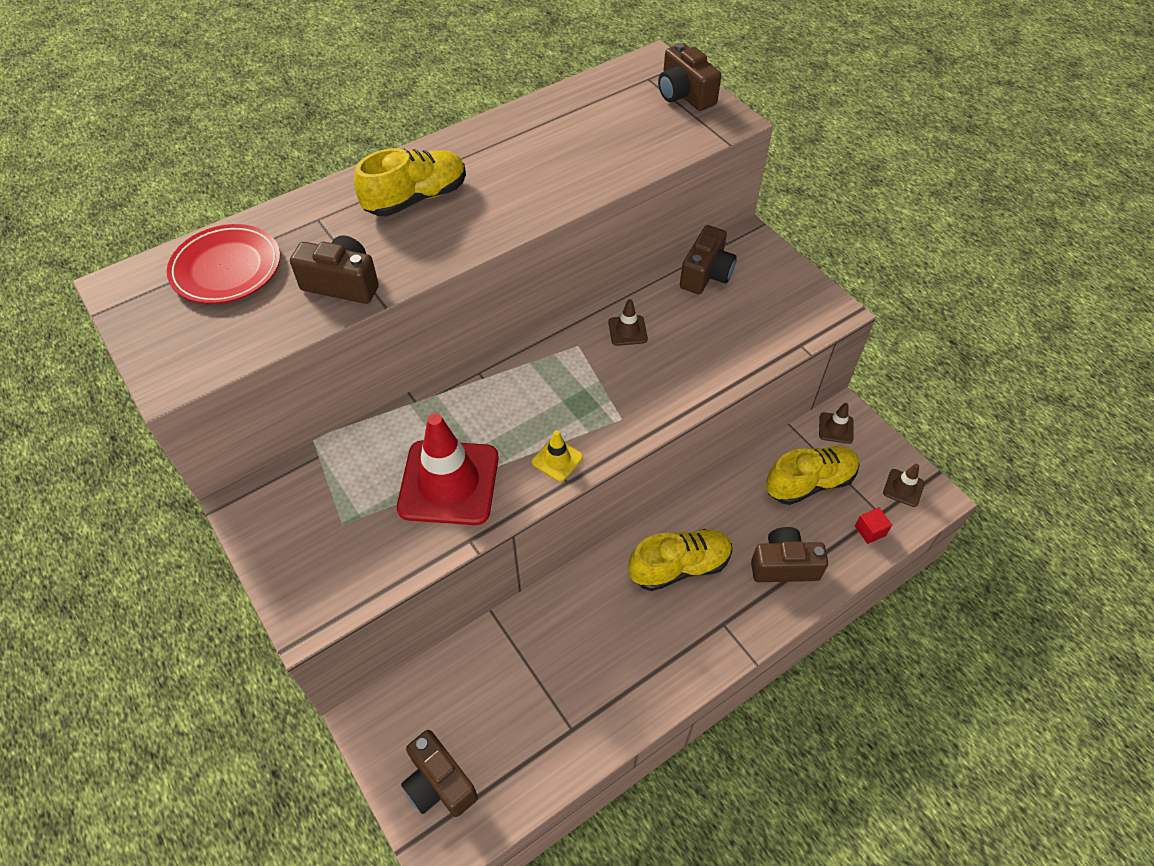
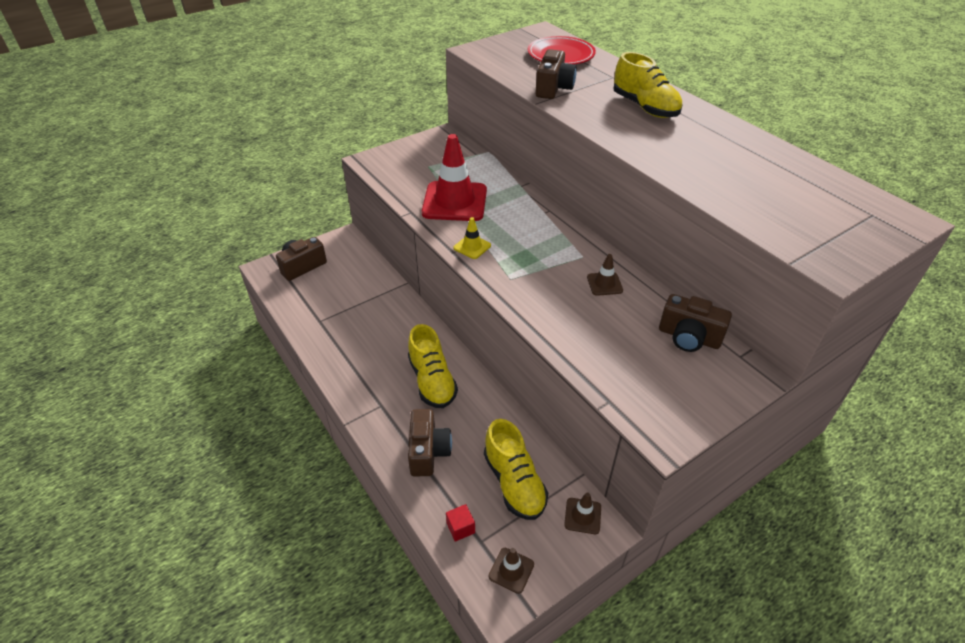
camera: 90 degrees right, 10 degrees down
brown camera [658,43,721,111] -> none

